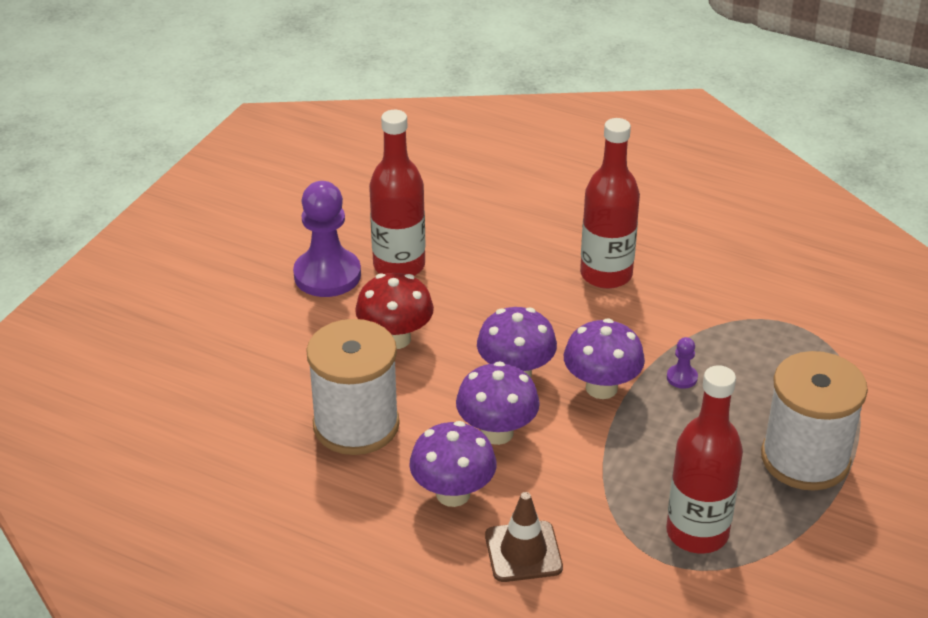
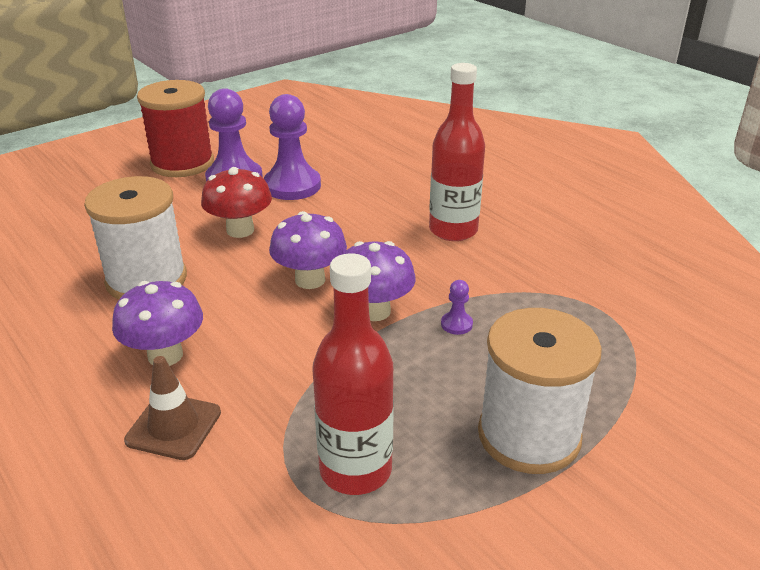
camera: 25 degrees right, 5 degrees down
red bottle [369,110,425,276] -> purple pawn [264,94,321,200]
purple mushroom [456,361,540,445] -> none
none -> red spool [137,80,214,177]

